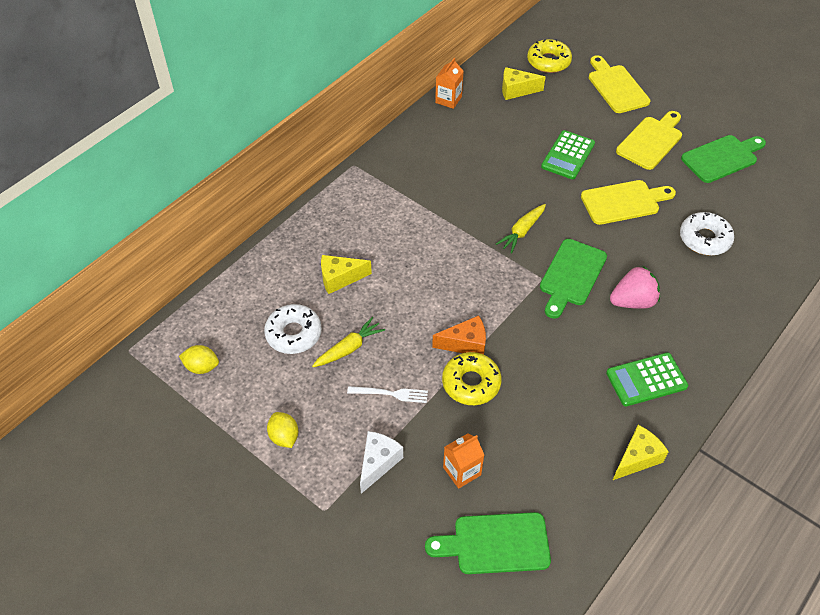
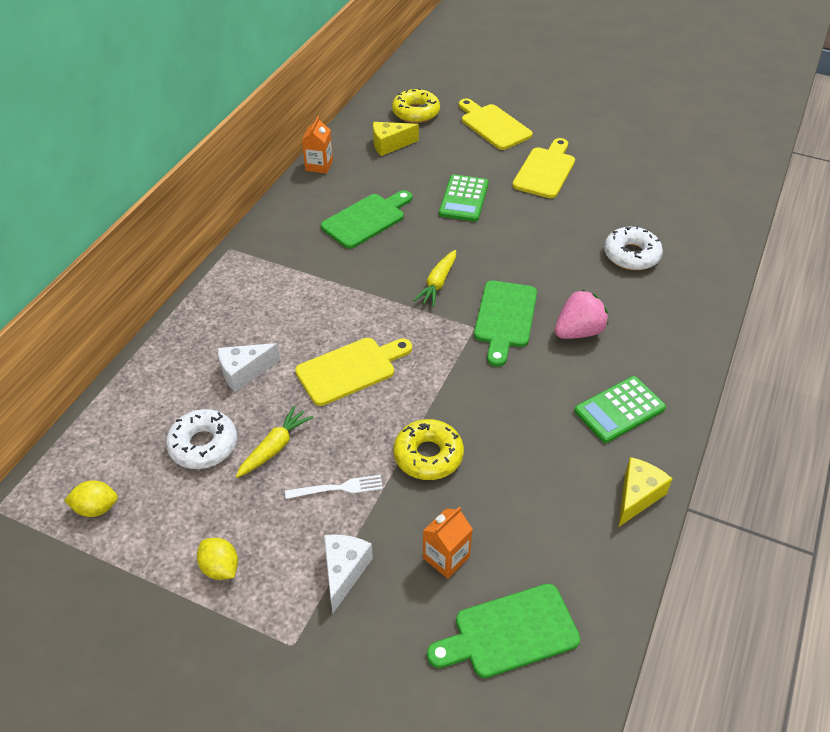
camera: 15 degrees left, 5 degrees down
yellow cheese [321,255,372,294] -> white cheese [218,343,280,392]
orange cheese [432,315,486,355] -> none
yellow cutting board [581,180,676,225] -> yellow cutting board moved to [295,338,412,406]
green cutting board [681,135,766,183] -> green cutting board moved to [321,190,412,249]

